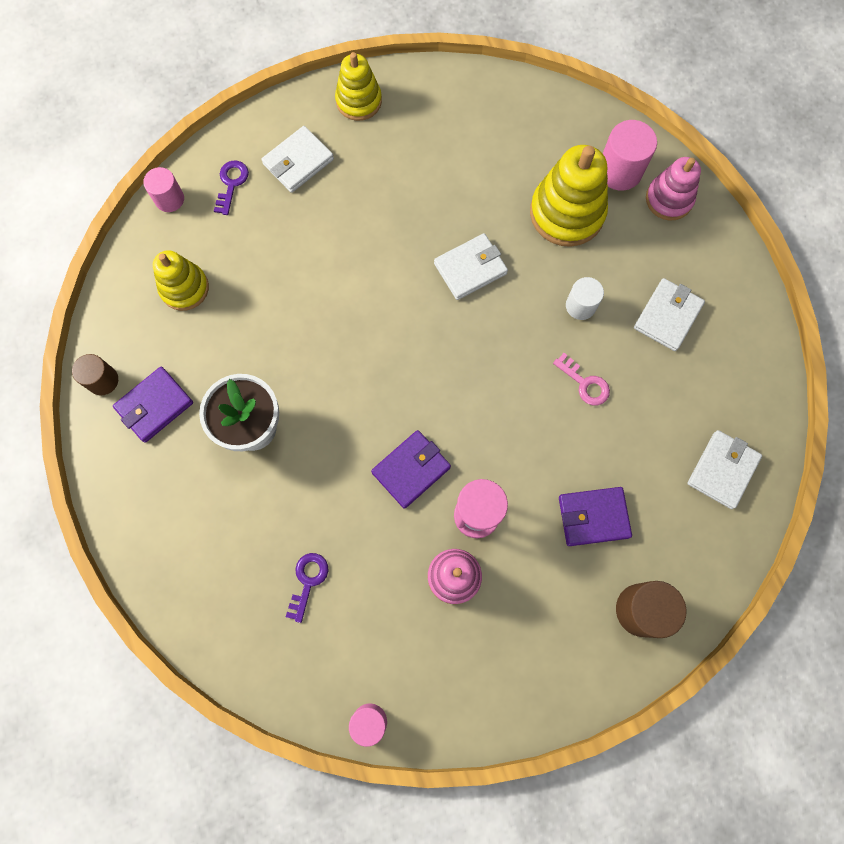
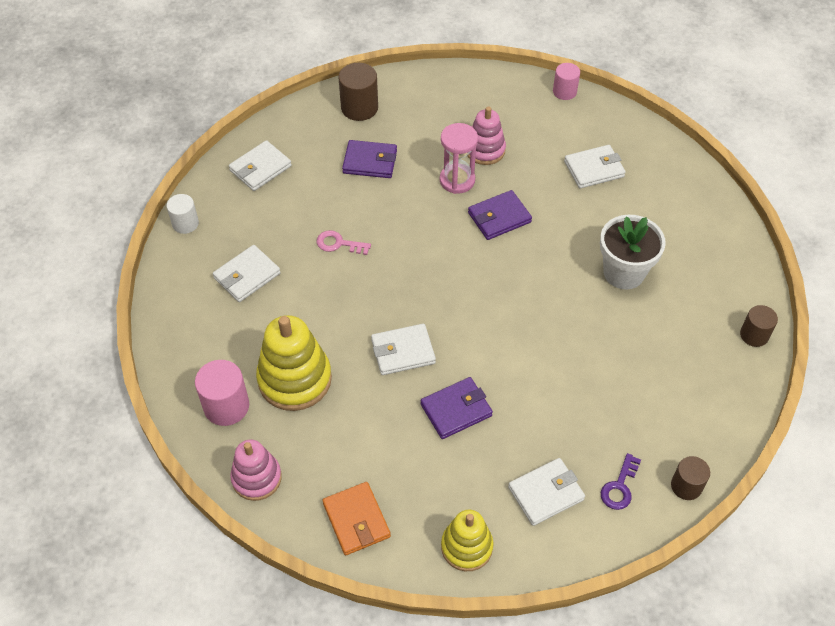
camera: 165 degrees left, 20 degrees down
purple wallet [113,367,193,443] -> purple wallet moved to [420,377,493,439]
pink cylinder [143,167,184,212] -> brown cylinder [671,456,710,500]
yellow stacking toy [153,250,209,311] -> none
purple key [286,553,329,623] -> white wallet [564,145,626,188]
pink key [553,353,610,405] -> pink key turned 45 degrees counterclockwise [317,230,371,255]
white cylinder [566,277,604,320] -> white cylinder moved to [167,194,199,234]
pink stacking toy [646,157,701,221] -> pink stacking toy moved to [230,440,282,501]
none -> orange wallet [323,482,391,555]

